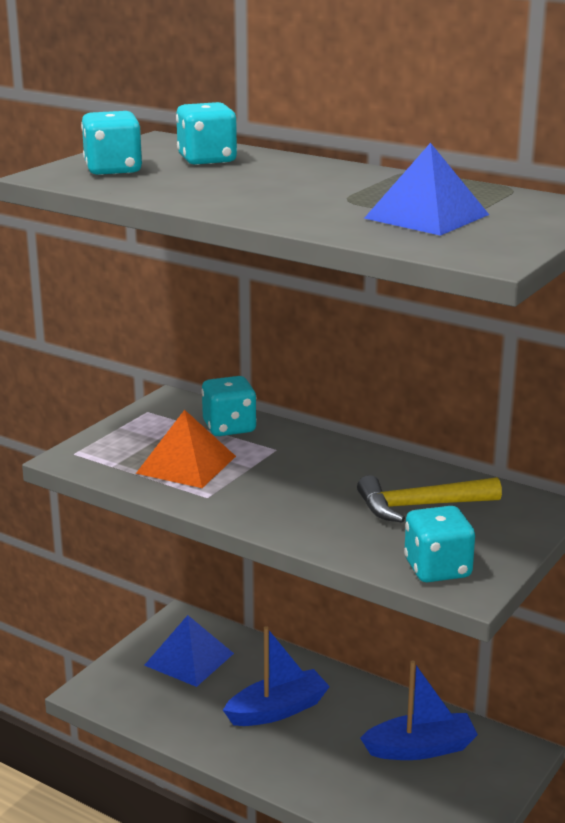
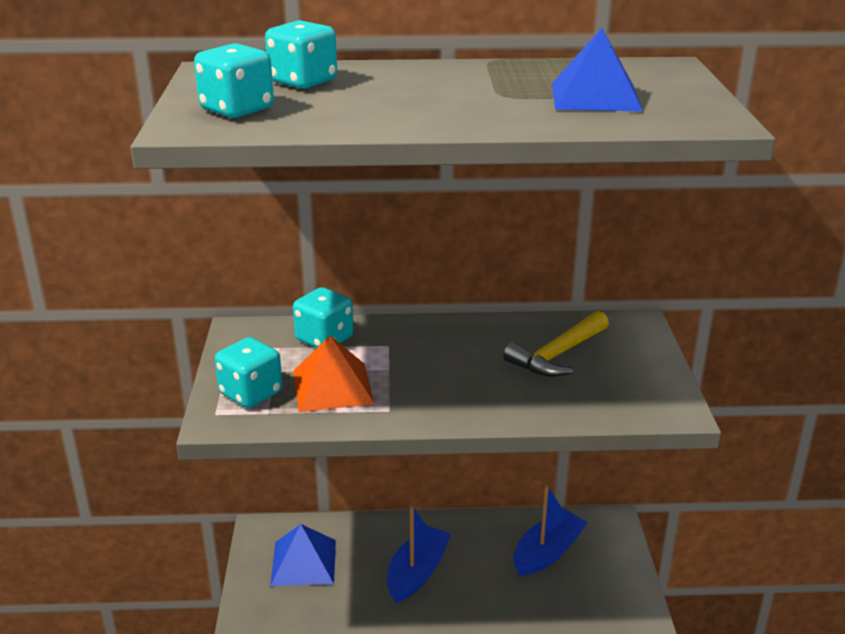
camera: 35 degrees left, 5 degrees up
turquoise dice [404,506,475,582] -> turquoise dice moved to [215,337,282,408]

